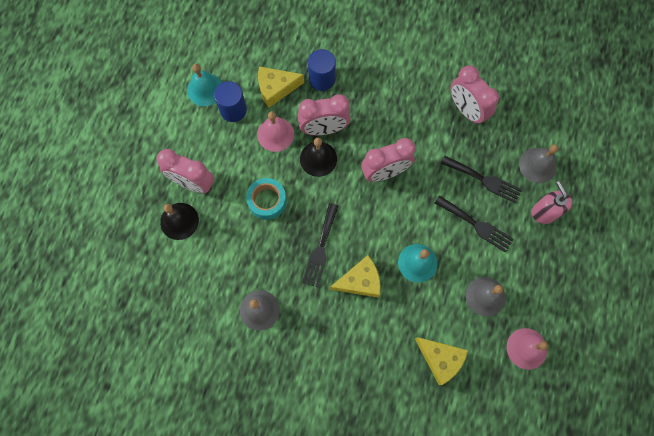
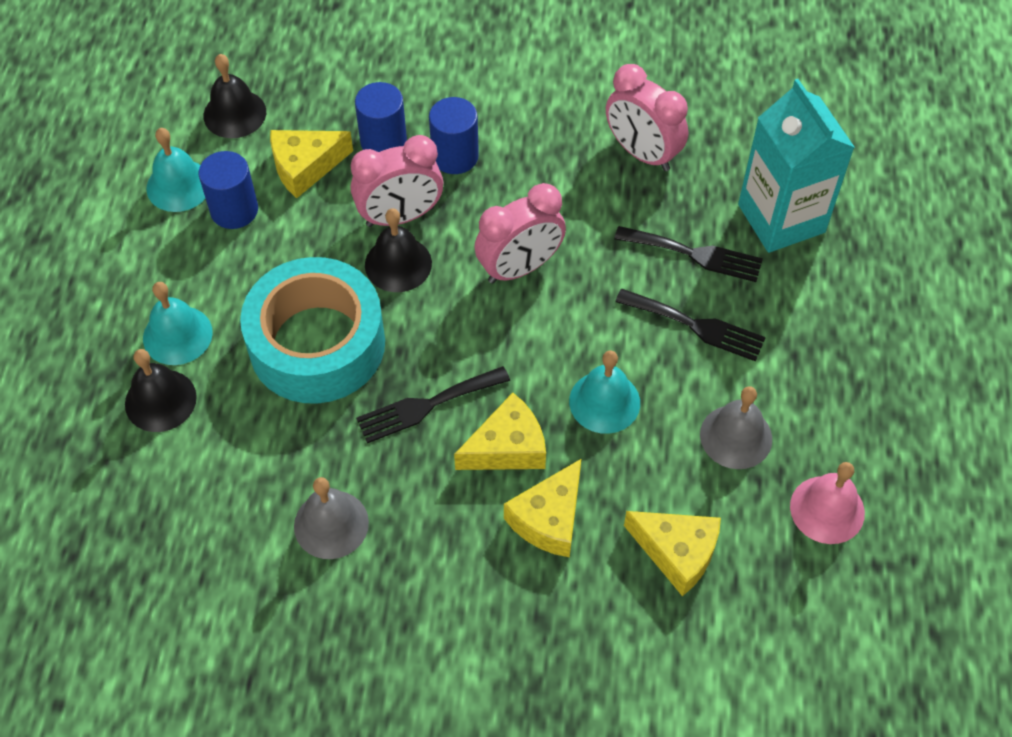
camera: 10 degrees left, 15 degrees down
pink clock [157,149,214,193] -> turquoise bell [143,282,213,365]
turquoise tape [246,178,287,220] -> turquoise tape [240,257,385,404], size x1.94
pink bell [257,111,294,152] -> none
black fork [302,203,338,287] -> black fork turned 60 degrees clockwise [356,366,510,443]
grey bell [519,144,558,183] -> turquoise carton [738,79,855,253]
pink soap dispenser [532,181,572,224] -> none
none -> black bell [204,54,266,138]
none -> blue cylinder [429,97,479,174]
none -> yellow cheese [504,458,582,557]

